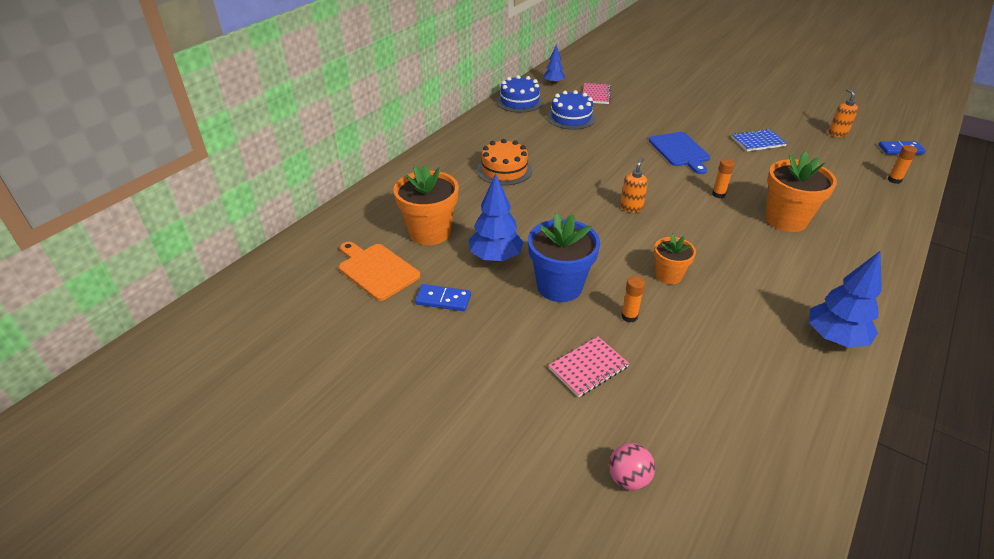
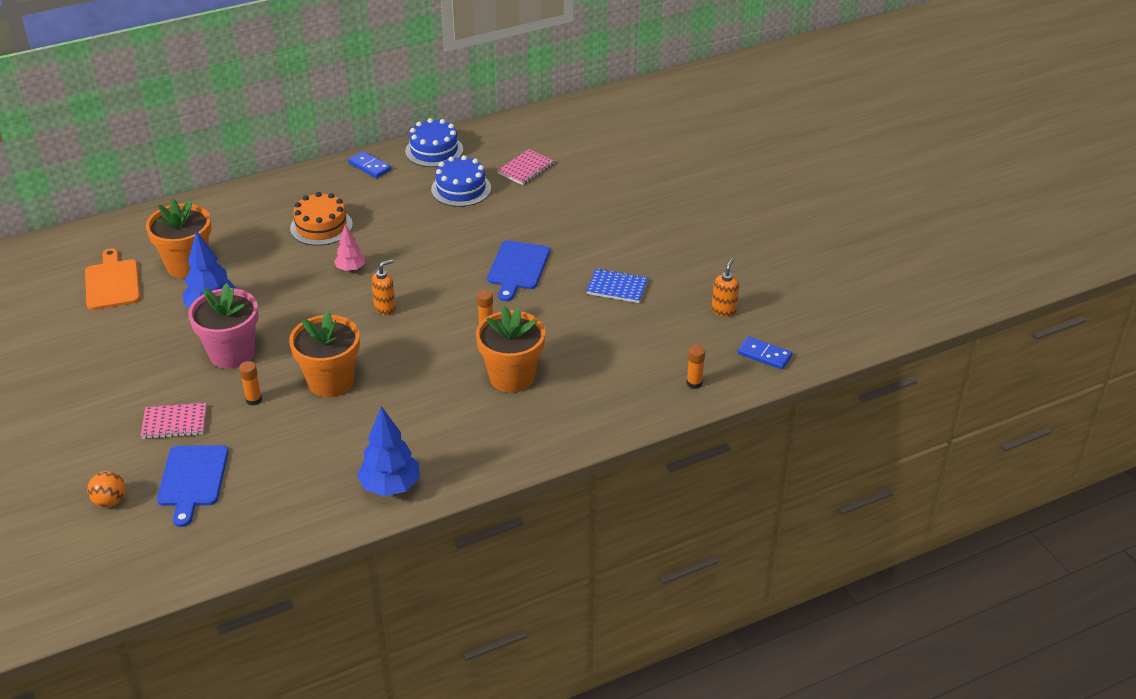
camera: 30 degrees right, 0 degrees up
blue domino [415,284,471,311] -> blue domino moved to [348,151,391,178]
blue flower pot [528,213,600,302] -> pink flower pot [188,283,259,369]
blue tree [543,45,565,84] -> none
pink ball [609,443,655,490] -> orange ball [87,471,126,508]
orange flower pot [654,234,696,284] -> orange flower pot [289,311,360,397], size x1.70
none -> blue cutting board [157,445,228,527]
none -> pink tree [334,224,365,272]

